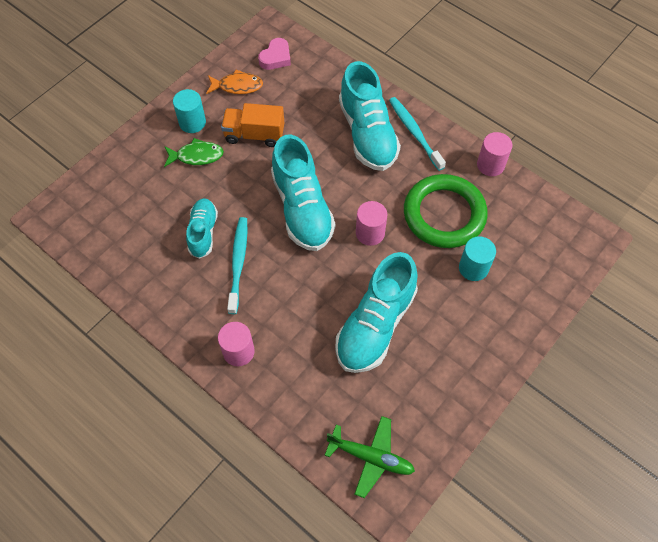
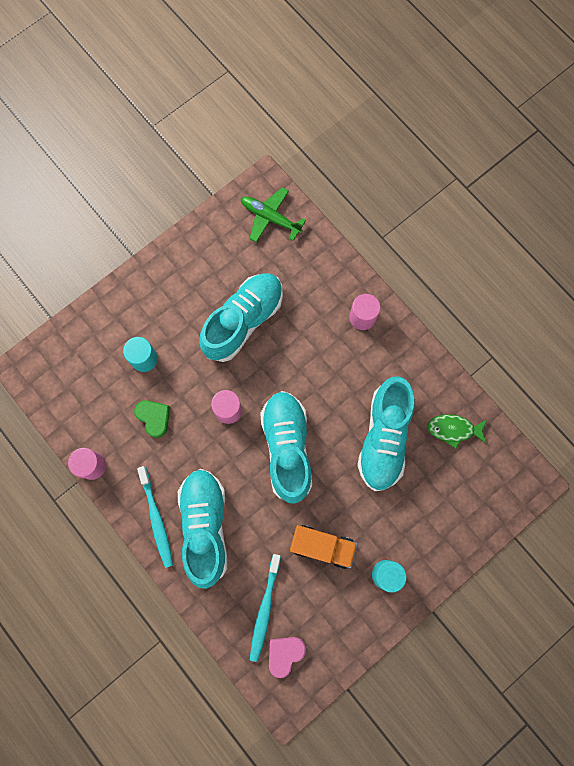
camera: 170 degrees left, 15 degrees up
green fish [164,138,224,167] -> green fish moved to [428,414,487,448]
turquoise shoe [186,198,218,259] -> turquoise shoe [357,376,415,491], size x1.76
orange fish [206,69,263,94] -> none
turquoise toothbrush [227,217,247,314] -> turquoise toothbrush moved to [250,554,281,662]
green ring [404,174,488,248] -> green heart [134,400,170,438]

